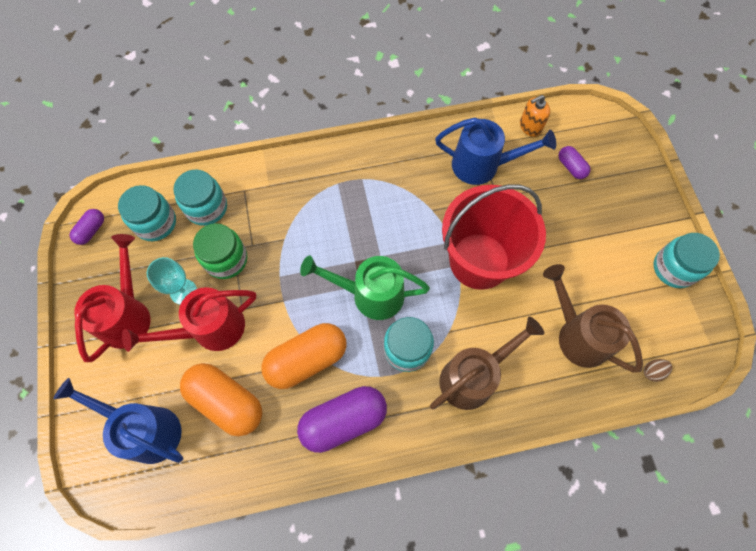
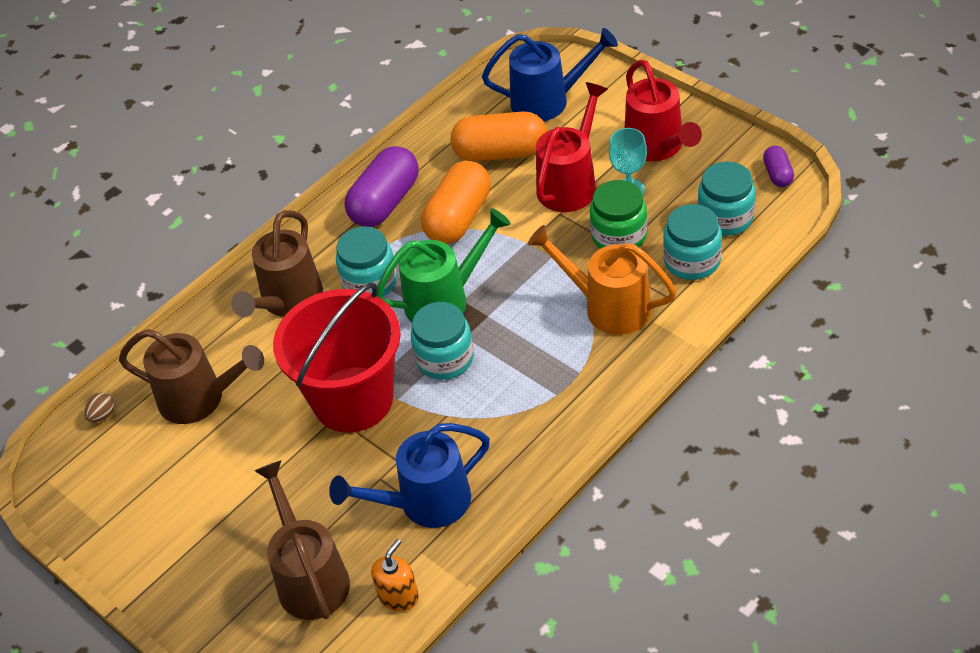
camera: 150 degrees right, 20 degrees down
purple capsule [558,146,591,179] -> brown watering can [255,460,350,620]
turquoise jar [653,233,720,288] -> turquoise jar moved to [411,302,474,380]
none -> orange watering can [528,225,677,335]

